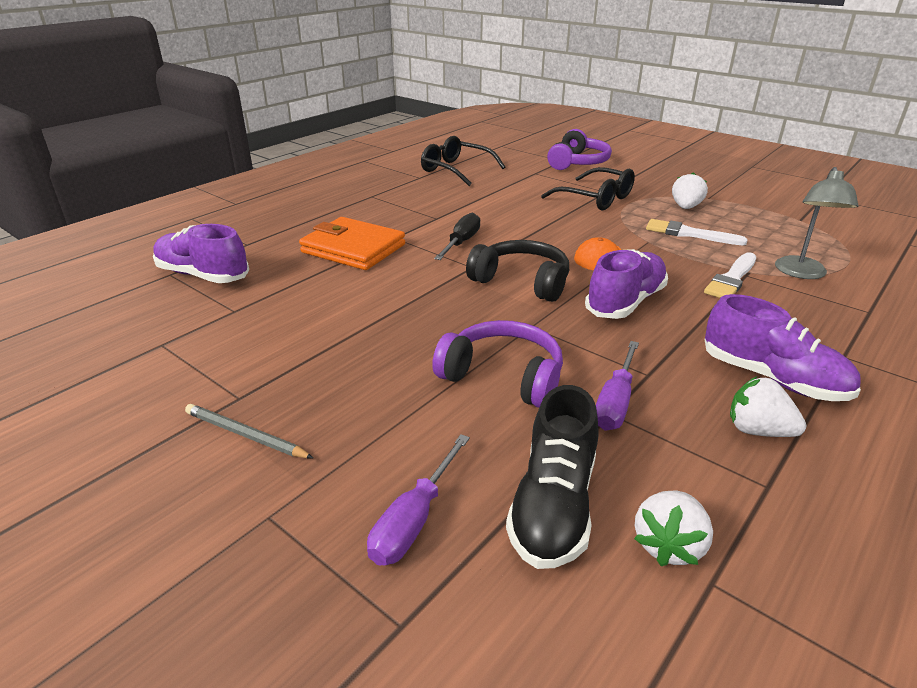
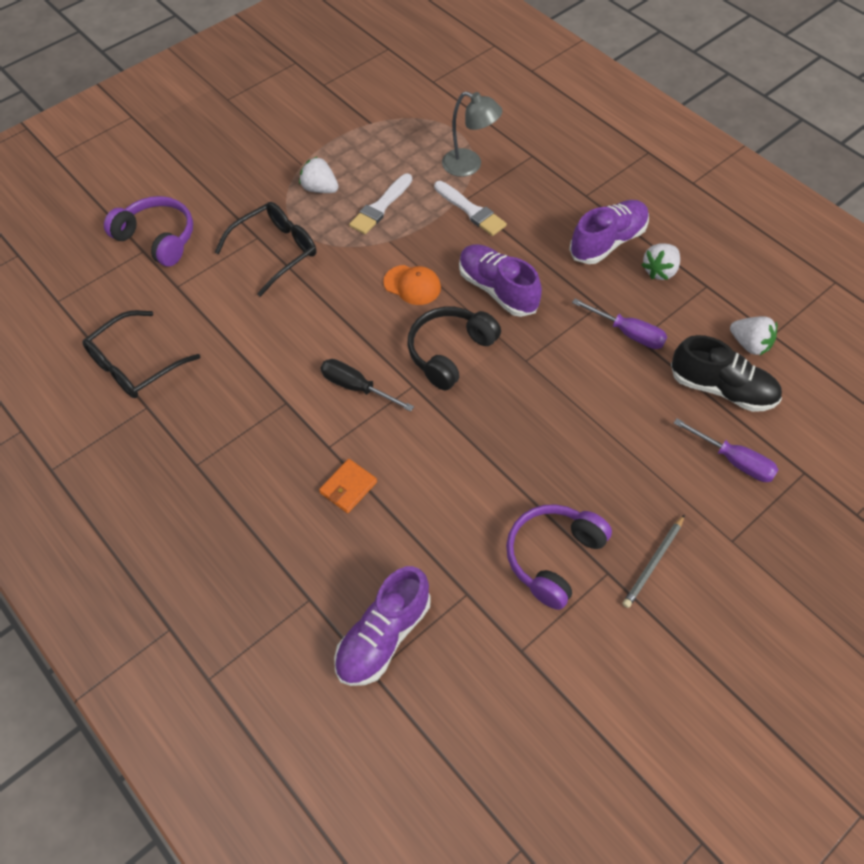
camera: 80 degrees left, 25 degrees up
orange wallet [299,217,405,270] -> orange wallet [319,459,377,513], size x0.51
purple headphones [432,320,563,408] -> purple headphones moved to [506,504,612,610]

